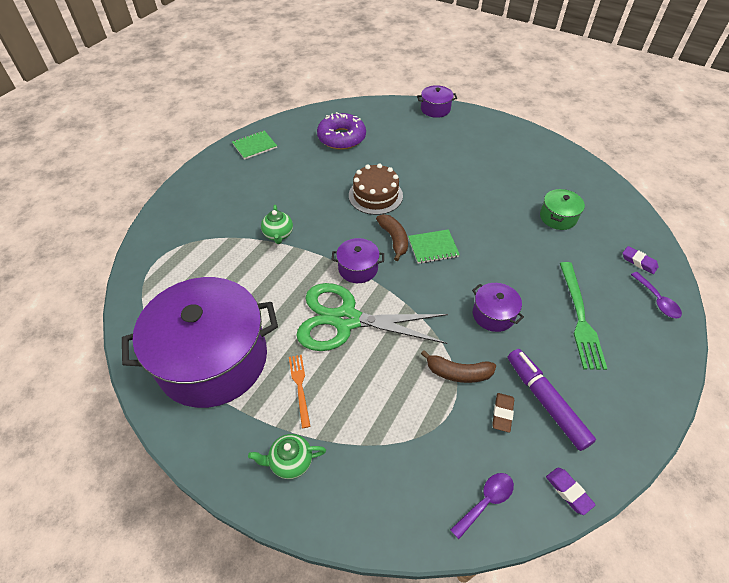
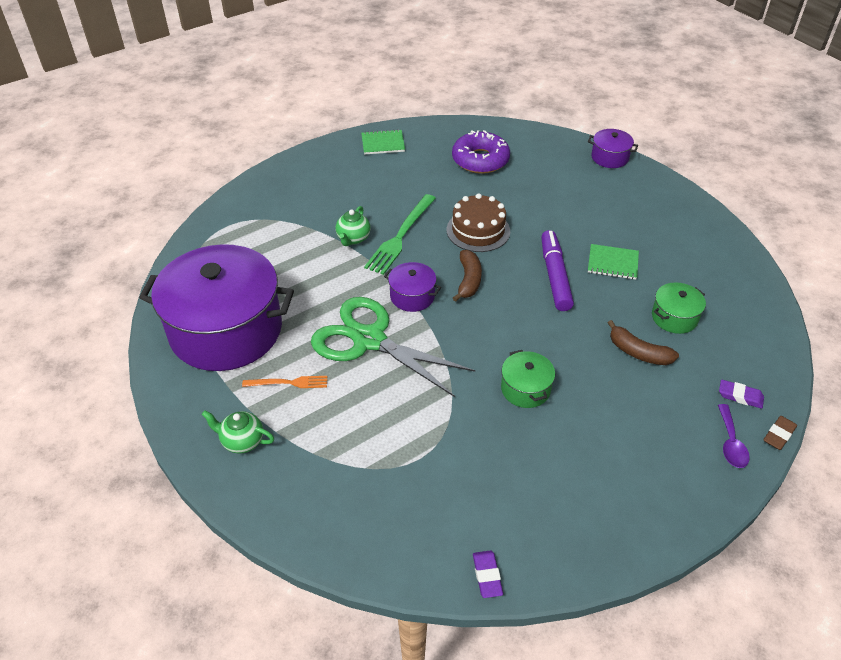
camera: 25 degrees right, 5 degrees down
orange fork [289,355,311,428] -> orange fork turned 75 degrees clockwise [242,376,328,388]
green notebook [408,229,460,264] -> green notebook moved to [588,244,639,280]
brown banana [421,350,496,383] -> brown banana moved to [608,320,679,365]
purple spoon [450,473,514,539] -> none
purple pot [472,283,524,332] -> green pot [501,350,555,408]
brown eraser [492,393,514,432] -> brown eraser moved to [763,416,797,450]
purple marker [508,349,596,451] -> purple marker moved to [541,230,574,311]
green fork [560,262,607,370] -> green fork moved to [364,194,436,275]
purple eraser [623,246,659,274] -> purple eraser turned 45 degrees counterclockwise [719,380,764,409]

